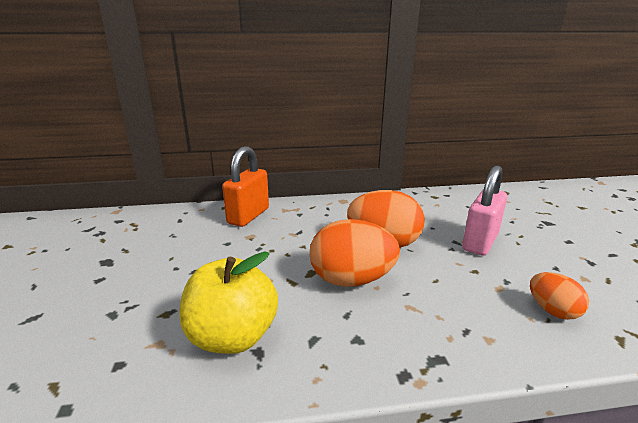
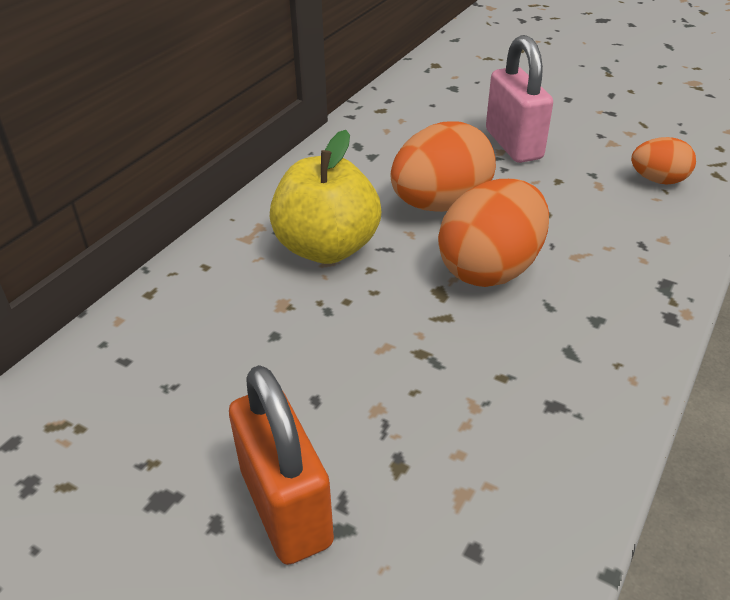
camera: 50 degrees left, 15 degrees up
yellow apple [180,251,278,354] -> yellow apple moved to [270,130,381,264]
orange padlock [222,146,269,227] -> orange padlock moved to [229,365,334,565]

